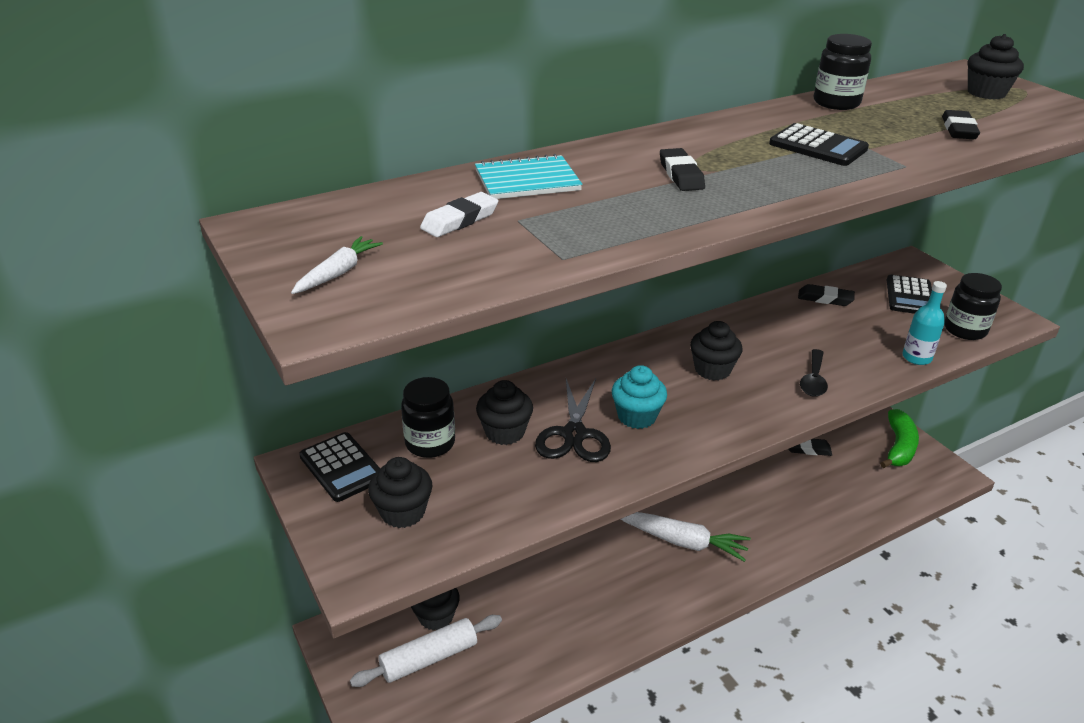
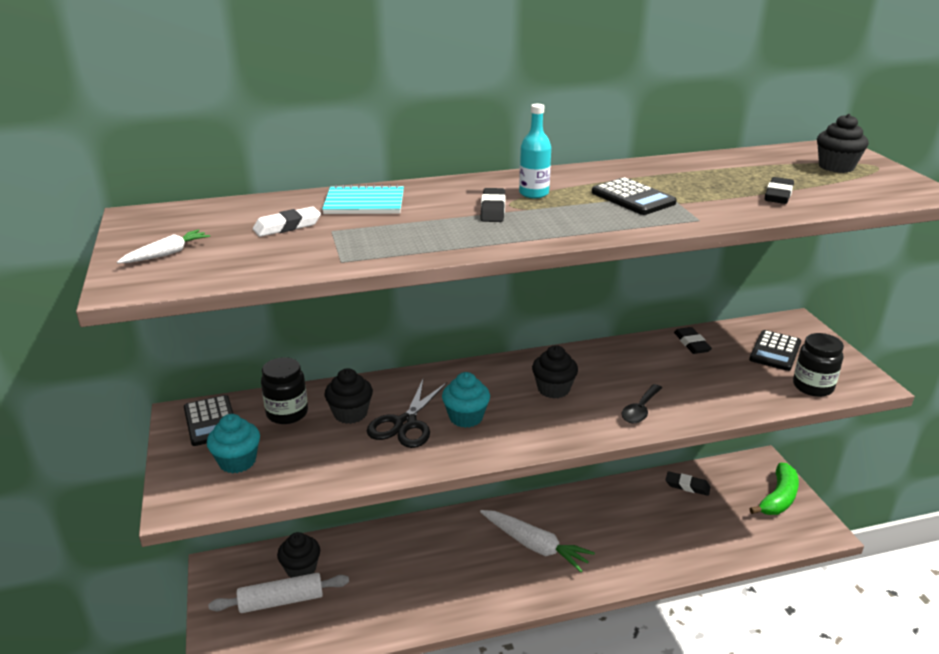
camera: 15 degrees right, 5 degrees down
black cupcake [368,457,432,528] -> turquoise cupcake [207,414,260,474]
black eraser [798,284,855,306] -> black eraser turned 45 degrees clockwise [674,327,712,354]
black jar [814,34,872,110] -> none
turquoise bottle [902,281,947,365] -> turquoise bottle moved to [519,104,551,198]

